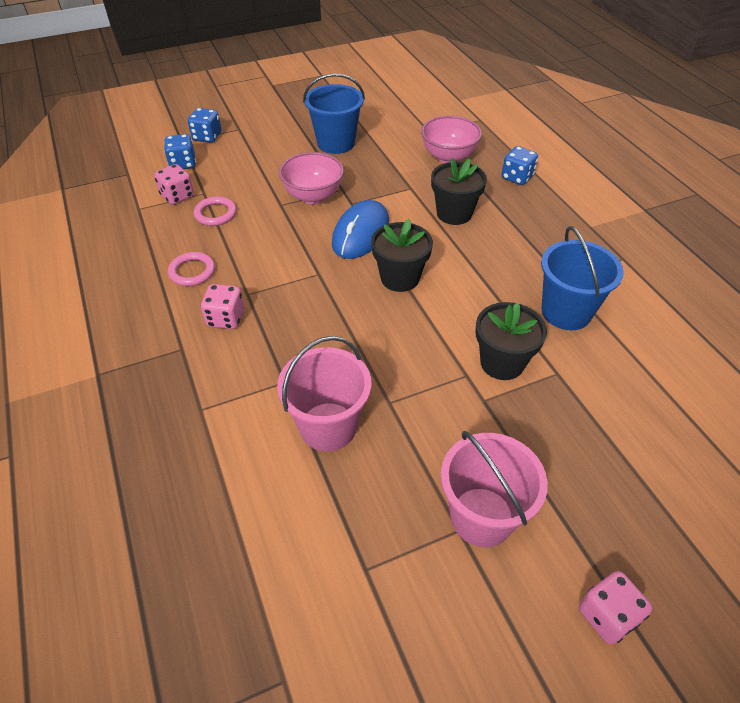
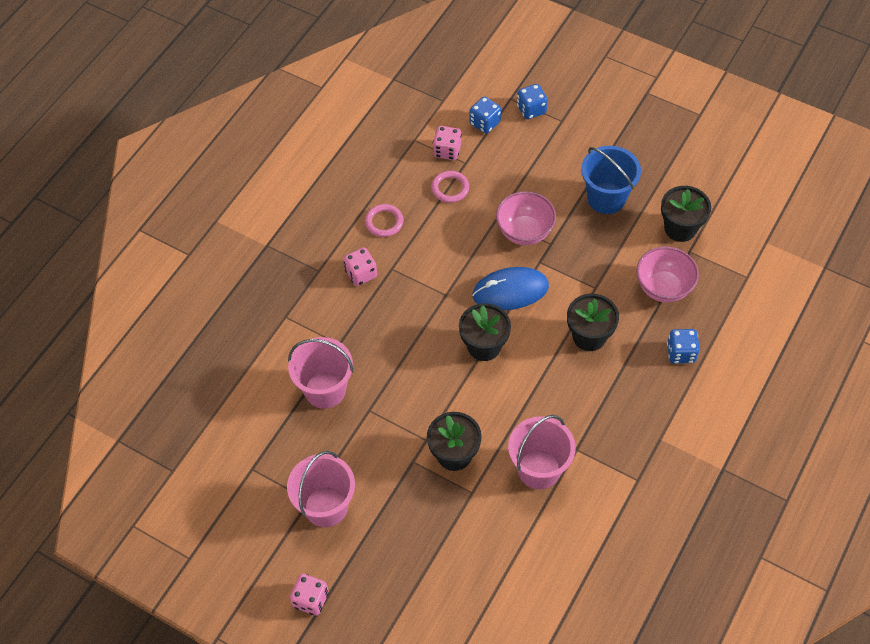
camera: 55 degrees right, 10 degrees up
blue bucket [541,226,624,330] -> pink bucket [508,415,576,489]
none -> black flower pot [661,186,711,242]

